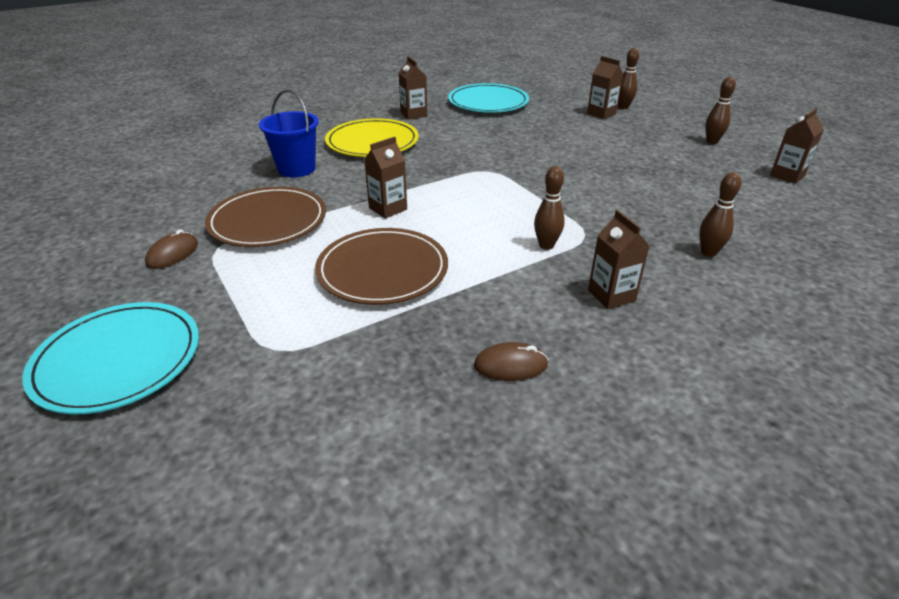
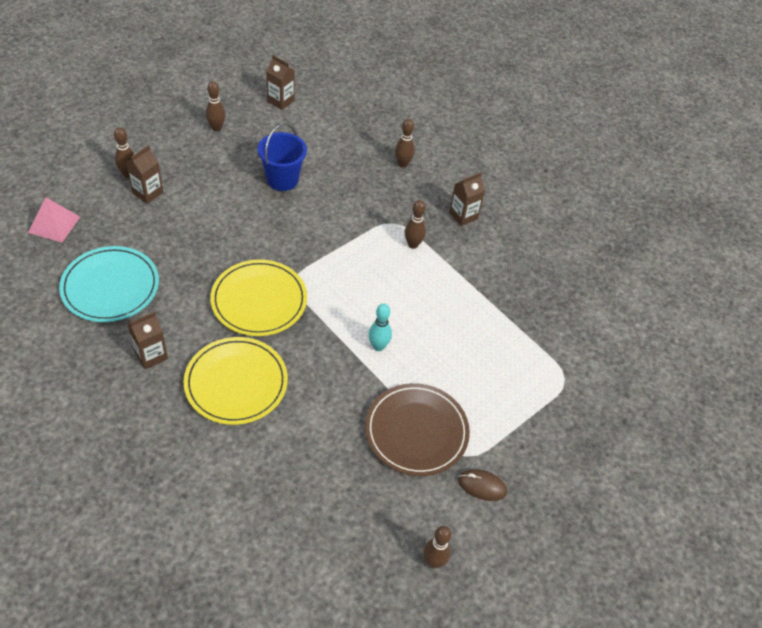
camera: 105 degrees left, 15 degrees up
turquoise plate [22,302,199,414] -> none
blue bucket [259,89,319,177] -> blue bucket moved to [258,123,307,191]
brown plate [315,228,448,305] -> none
brown carton [364,137,407,219] -> turquoise bowling pin [368,303,392,351]
brown mouse [474,342,548,381] -> none
none -> pink pyramid [28,198,80,243]
none -> yellow plate [210,259,307,336]
none -> brown bowling pin [423,526,452,569]

